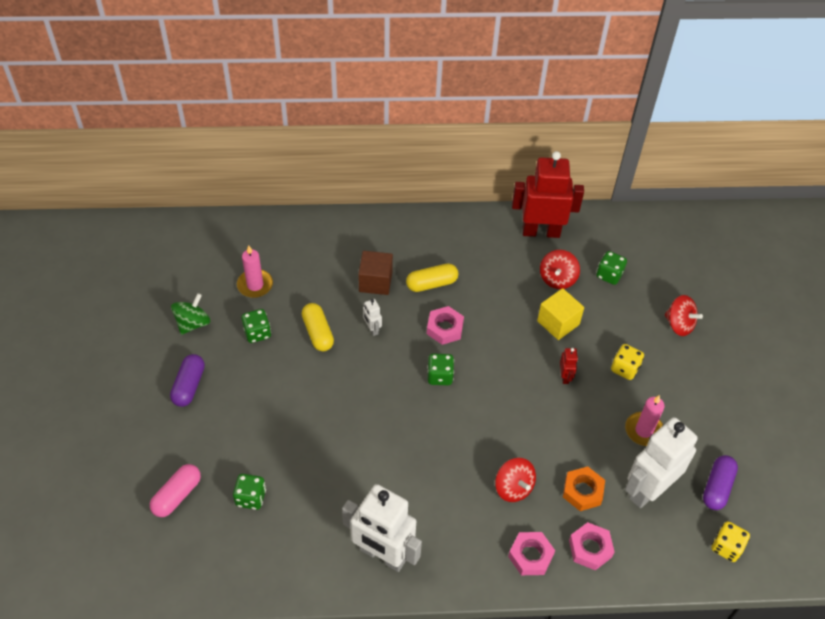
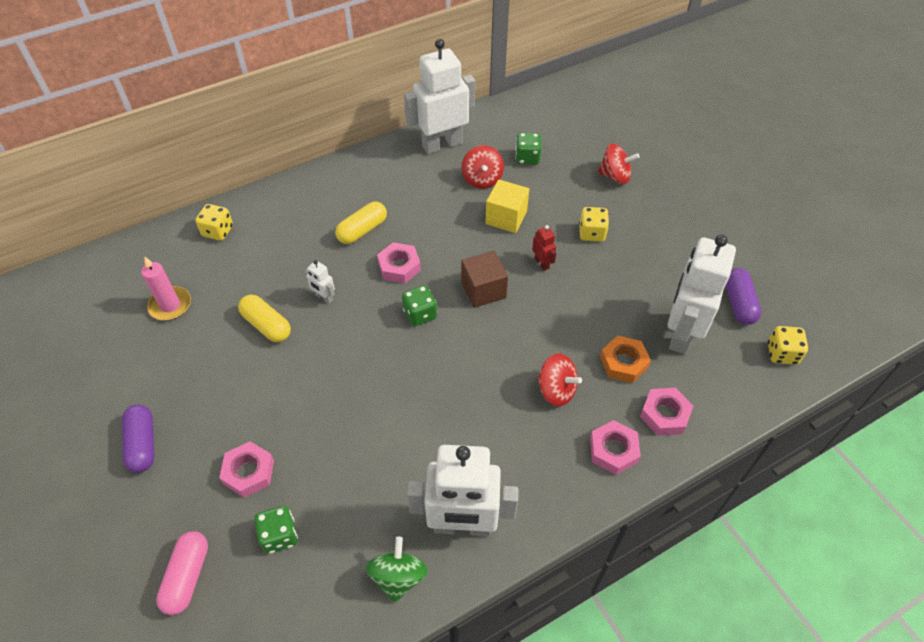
camera: 25 degrees left, 0 degrees up
green spinning top [171,293,210,335] -> green spinning top moved to [366,537,428,603]
green dice [241,309,271,343] -> none
brown cube [358,251,393,295] -> brown cube moved to [461,251,508,308]
red robot [512,151,584,238] -> white robot [404,39,475,154]
pink candle [625,395,665,446] -> none
none -> yellow dice [195,204,233,241]
none -> pink nut [219,441,274,498]

